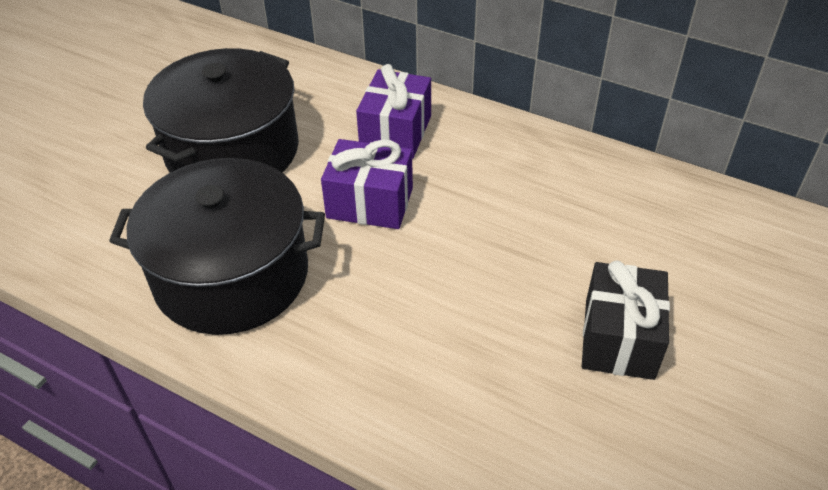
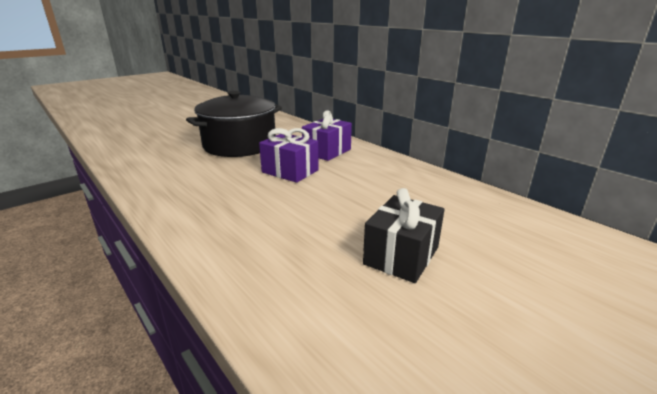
camera: 20 degrees right, 20 degrees down
black pot [109,158,325,335] -> none

